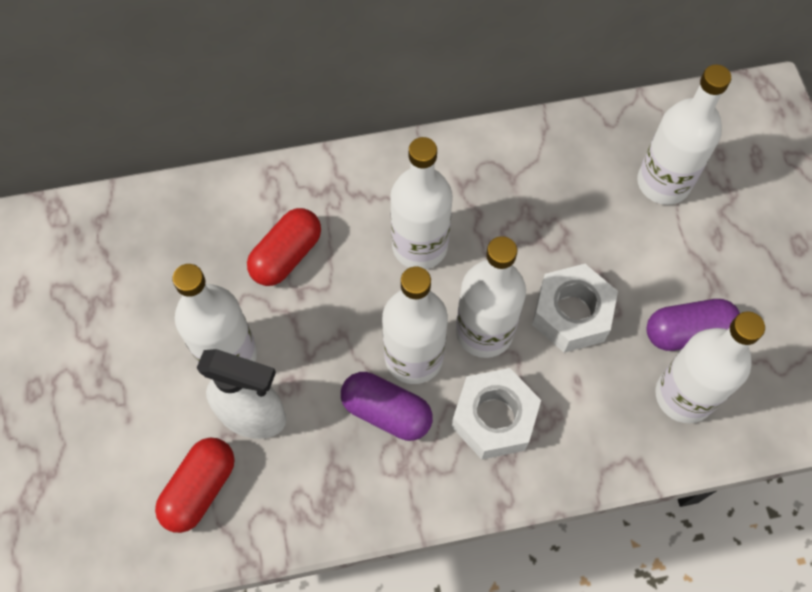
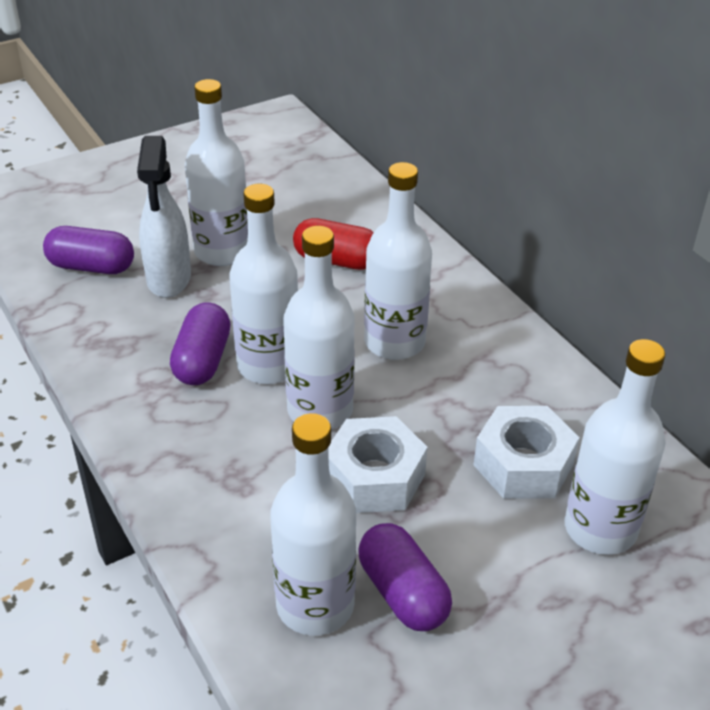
camera: 70 degrees right, 25 degrees down
red capsule [155,438,235,533] -> purple capsule [43,226,134,274]
white nut [452,368,541,459] -> white nut moved to [473,406,579,499]

